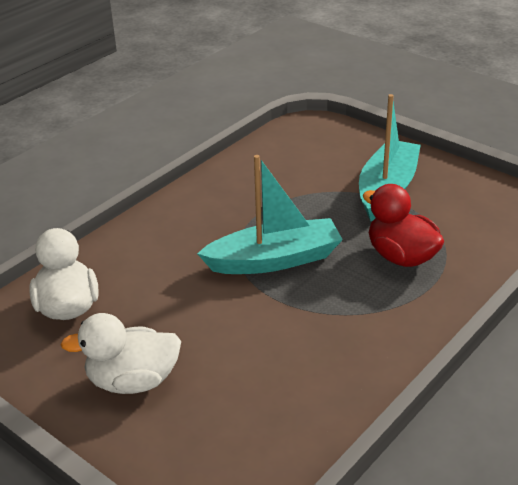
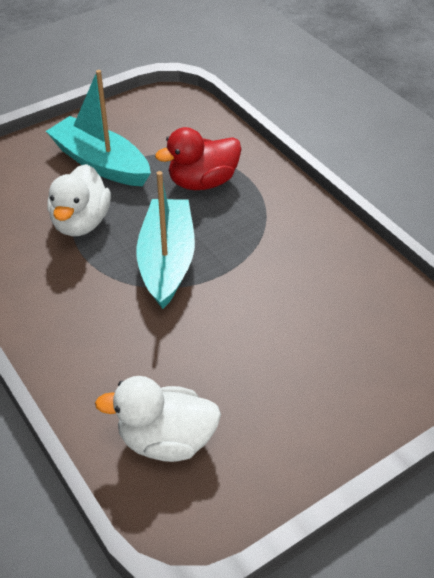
camera: 75 degrees left, 10 degrees up
white duck [60,313,181,394] -> white duck moved to [47,164,111,236]

